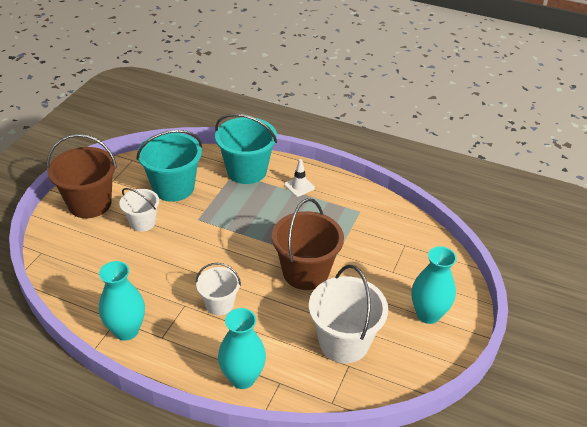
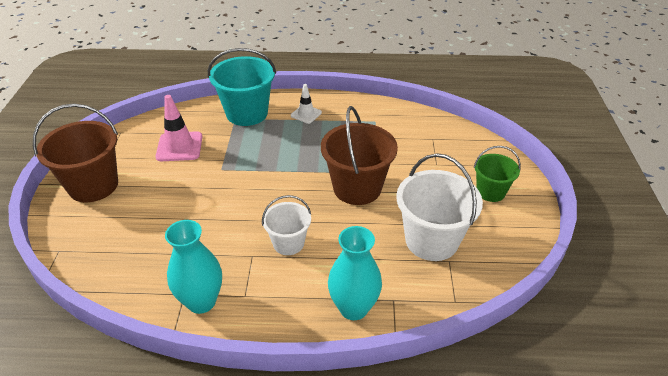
camera: 20 degrees left, 0 degrees up
white bucket [120,188,159,232] -> none
turquoise bucket [136,130,202,202] -> pink traffic cone [156,95,202,161]
turquoise vase [412,246,457,324] -> green bucket [474,146,521,202]

